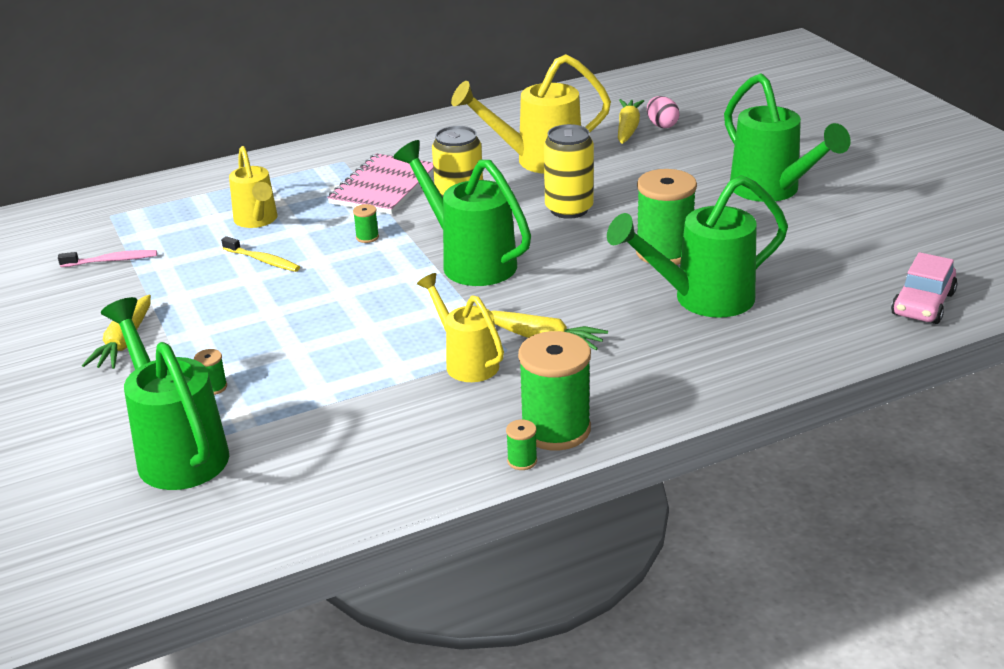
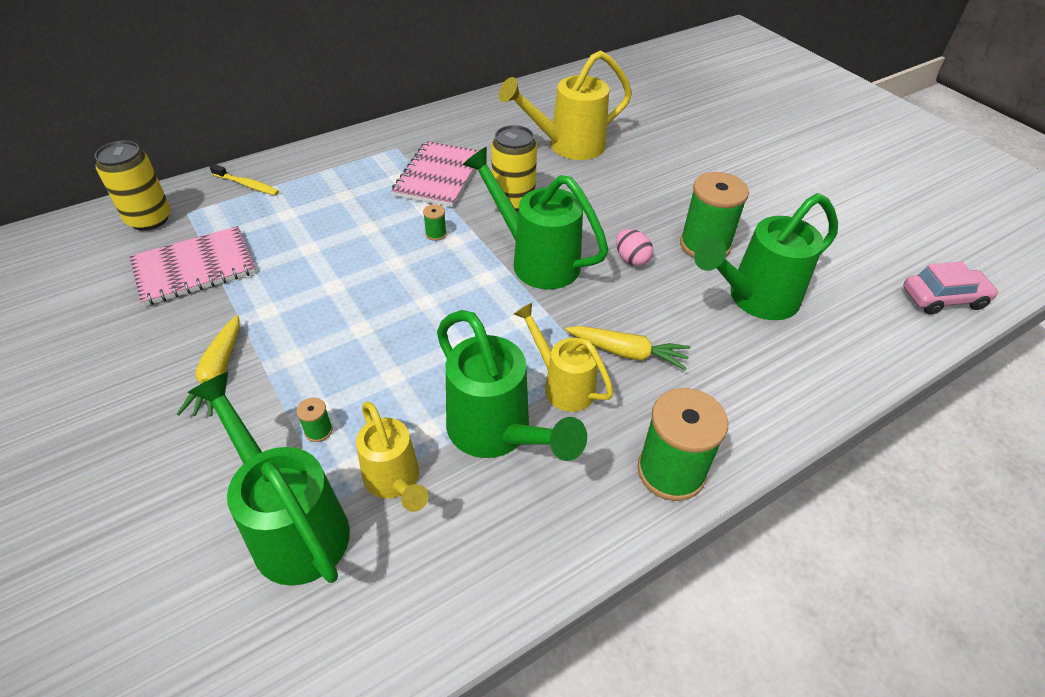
camera: 10 degrees left, 15 degrees up
pink toothbrush [58,250,157,267] -> pink notebook [129,226,256,306]
yellow toothbrush [221,236,300,272] -> yellow toothbrush moved to [210,164,279,195]
yellow watering can [229,146,278,228] -> yellow watering can moved to [356,401,429,512]
green spool [506,420,537,470] -> none
yellow can [544,124,594,219] -> yellow can moved to [95,141,171,231]
yellow carrot [618,99,644,144] -> none
pink egg [647,96,679,128] -> pink egg moved to [616,229,653,266]
green watering can [724,73,851,202] -> green watering can moved to [437,310,587,461]
pink car [891,252,957,324] -> pink car turned 120 degrees counterclockwise [903,262,999,315]

